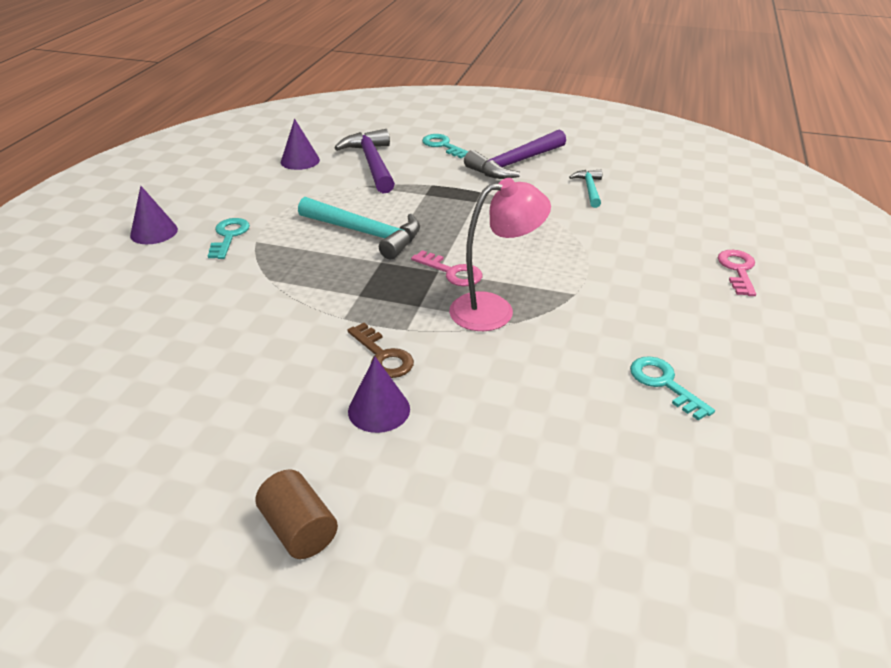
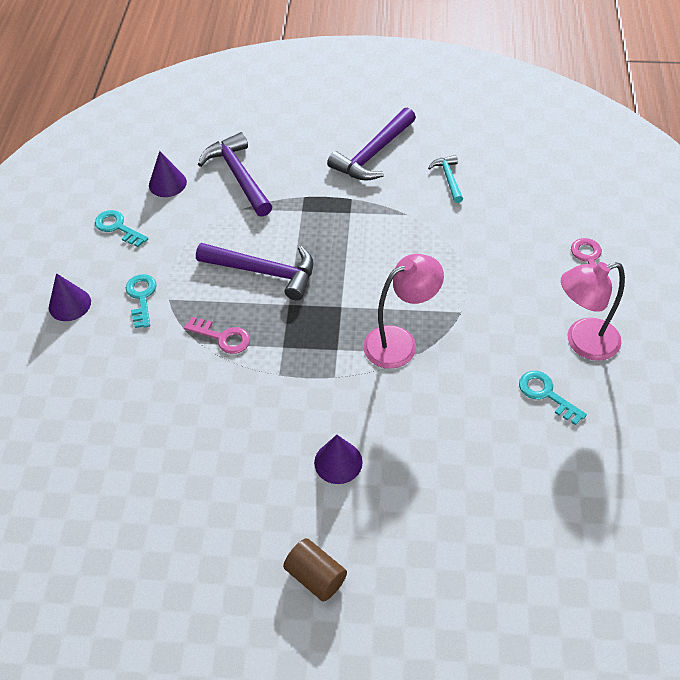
camera: 10 degrees left, 15 degrees up
turquoise hammer [298,197,420,260] -> purple hammer [196,243,313,301]
brown key [347,323,414,378] -> none
pink key [411,250,482,286] -> pink key moved to [184,317,250,354]
turquoise key [422,134,469,159] -> turquoise key moved to [95,210,148,247]
none -> pink lamp [561,262,625,361]

